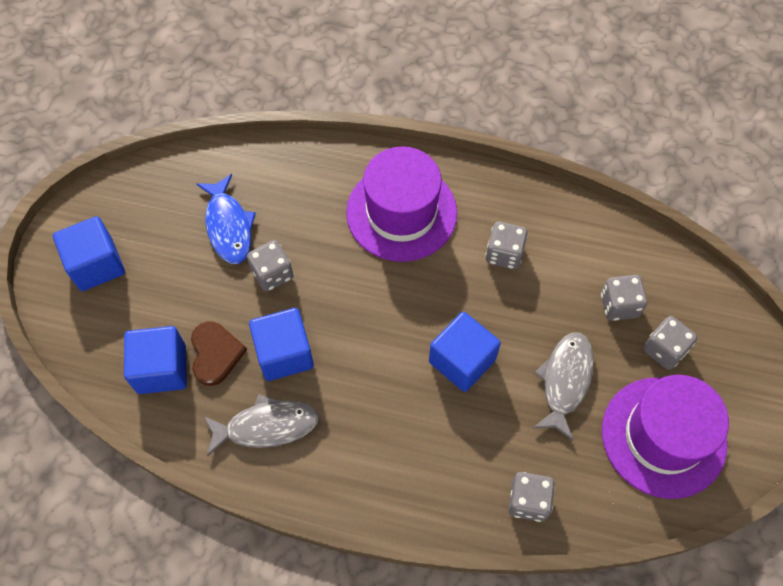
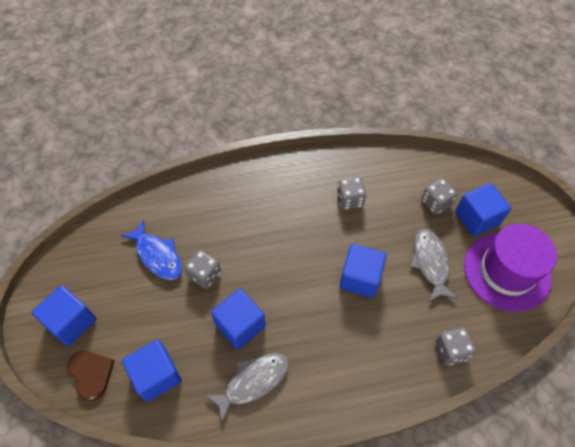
camera: 25 degrees left, 5 degrees down
brown heart [191,321,247,386] -> brown heart moved to [67,351,114,401]
purple hat [346,146,457,262] -> none
grey dice [643,316,697,370] -> blue cube [455,183,511,236]

